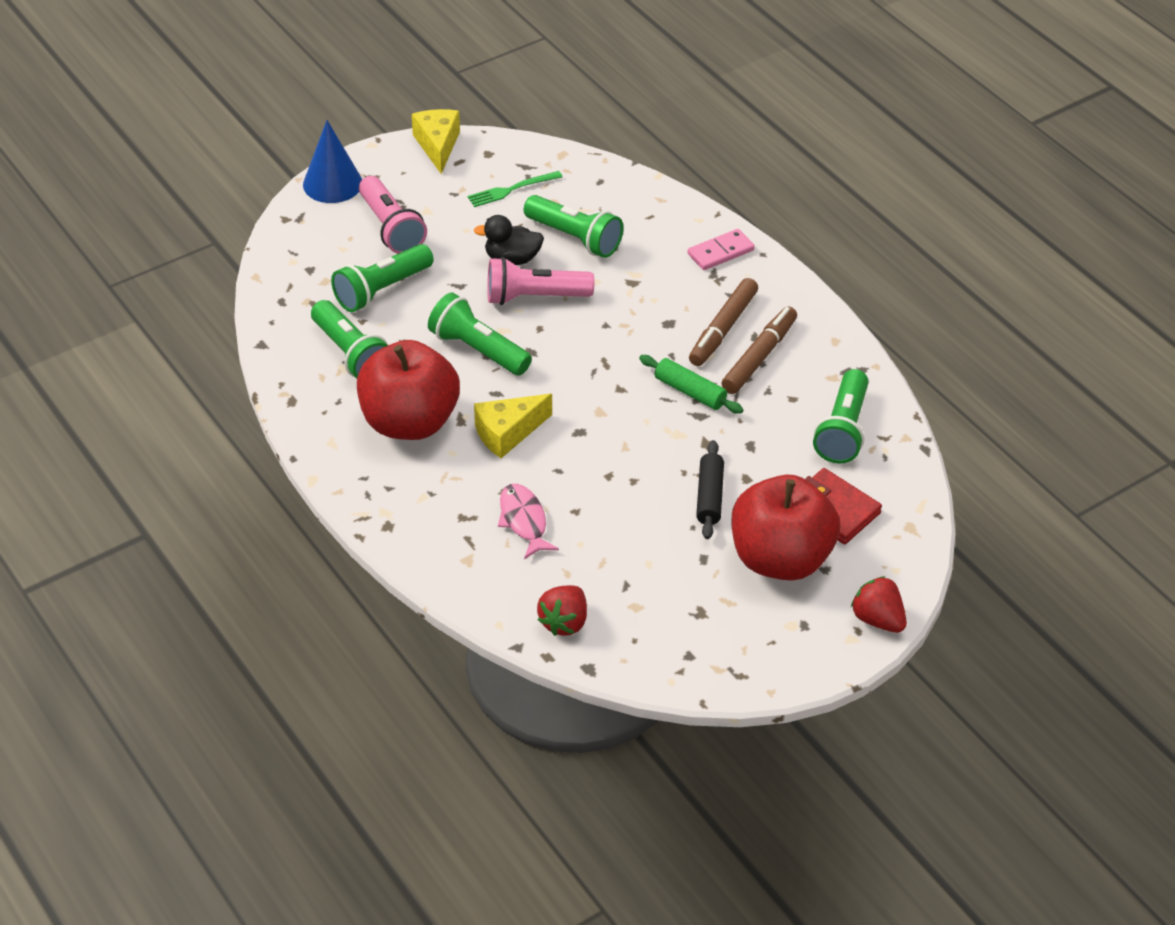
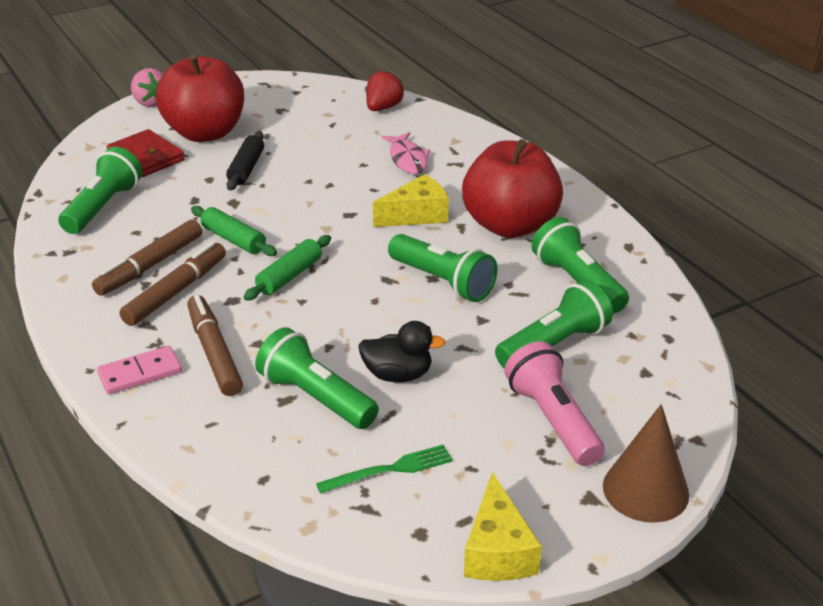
camera: 175 degrees left, 10 degrees down
blue cone [303,120,362,203] -> brown cone [603,404,689,523]
pink flashlight [487,257,594,305] -> none
red strawberry [851,576,907,633] -> pink strawberry [131,68,164,107]
none -> brown marker [187,295,243,396]
none -> green rolling pin [244,235,331,301]

